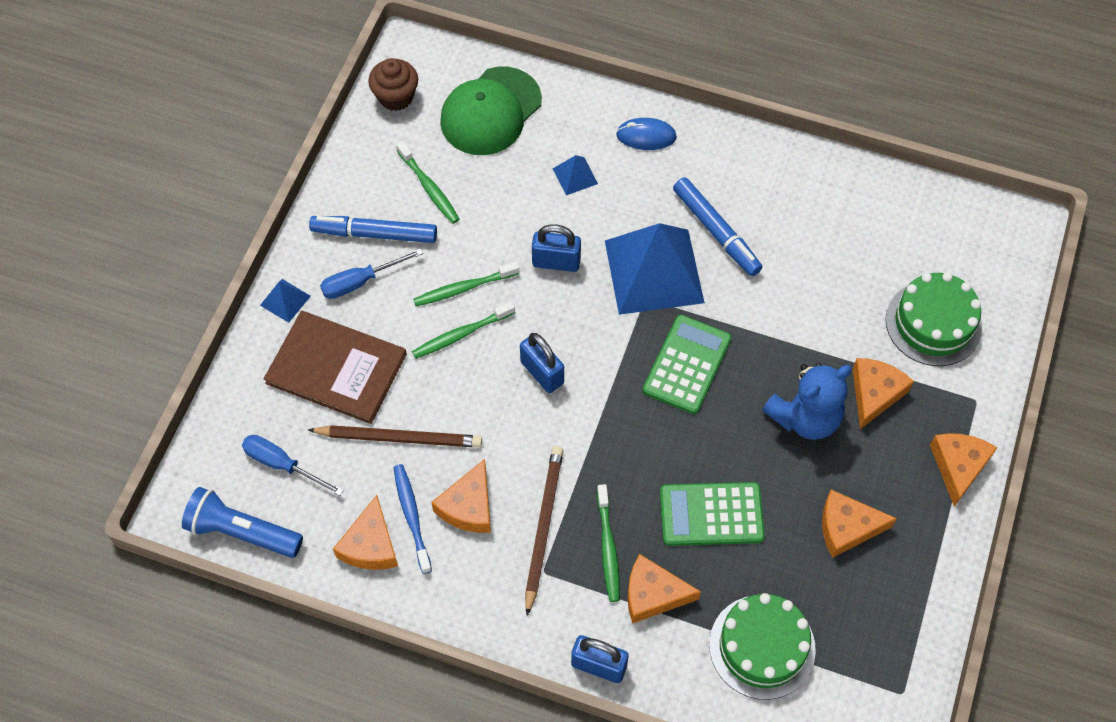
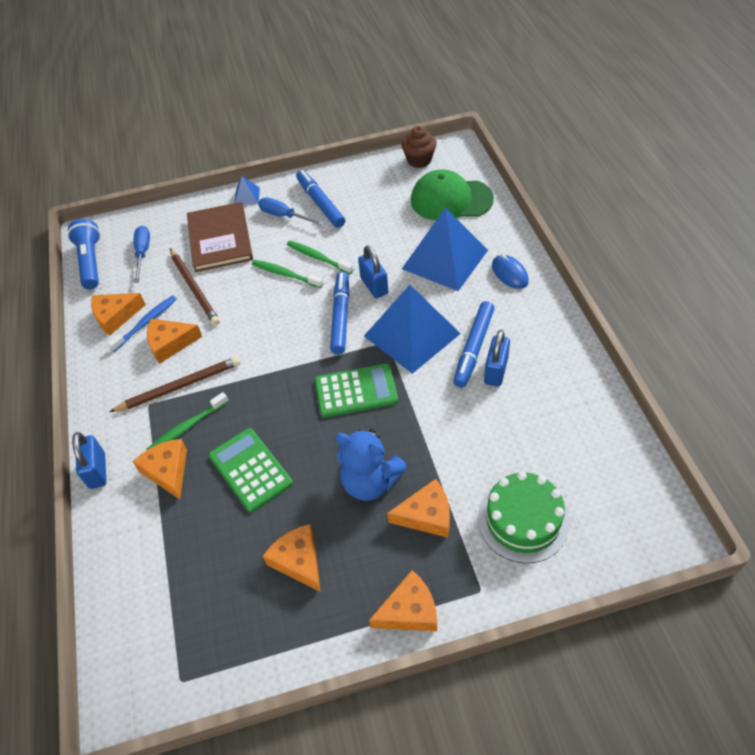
camera: 60 degrees right, 10 degrees down
green toothbrush [396,141,460,224] -> none
blue padlock [520,333,564,393] -> blue padlock moved to [484,330,510,387]
blue pyramid [553,155,598,195] -> blue pyramid [402,207,488,291], size x2.39
green cake [709,593,816,700] -> none
none -> blue marker [330,272,349,355]

